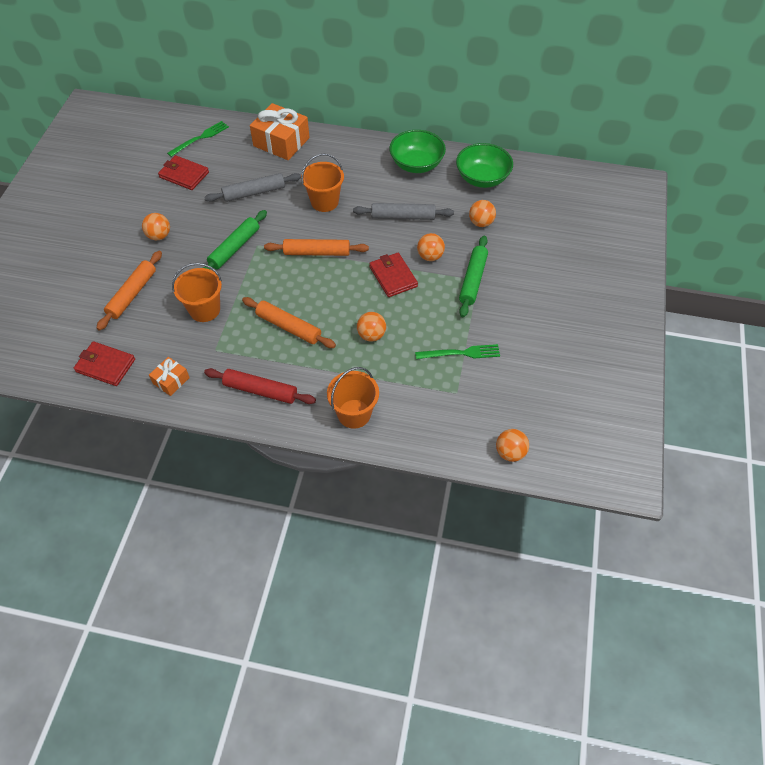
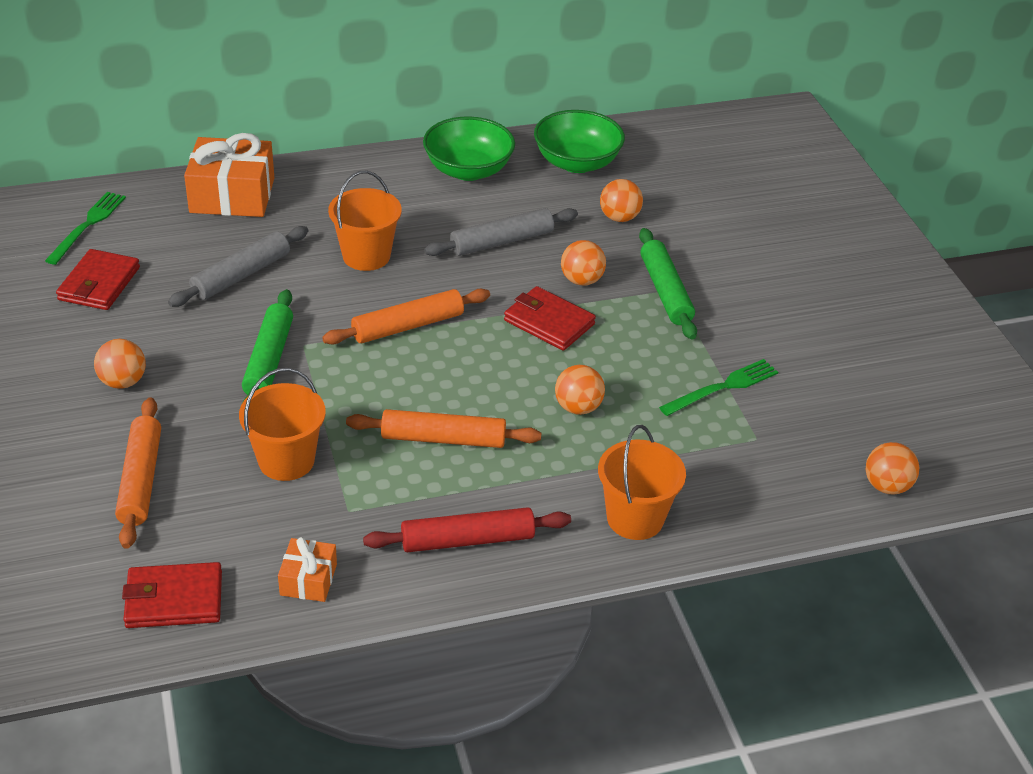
camera: 30 degrees left, 15 degrees down
red wallet [158,155,209,190] -> red wallet turned 75 degrees counterclockwise [56,249,140,310]

